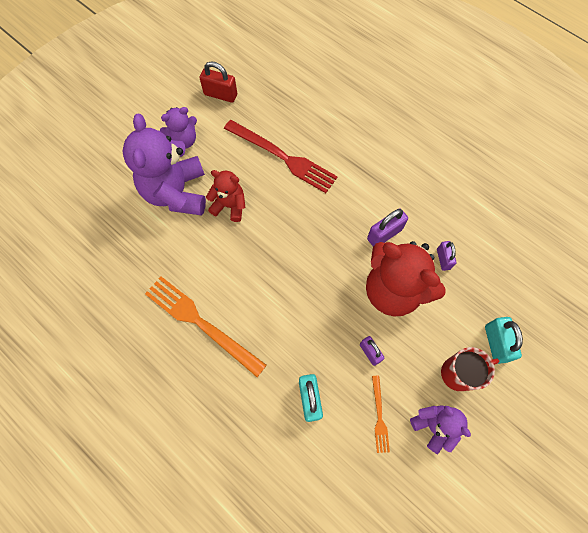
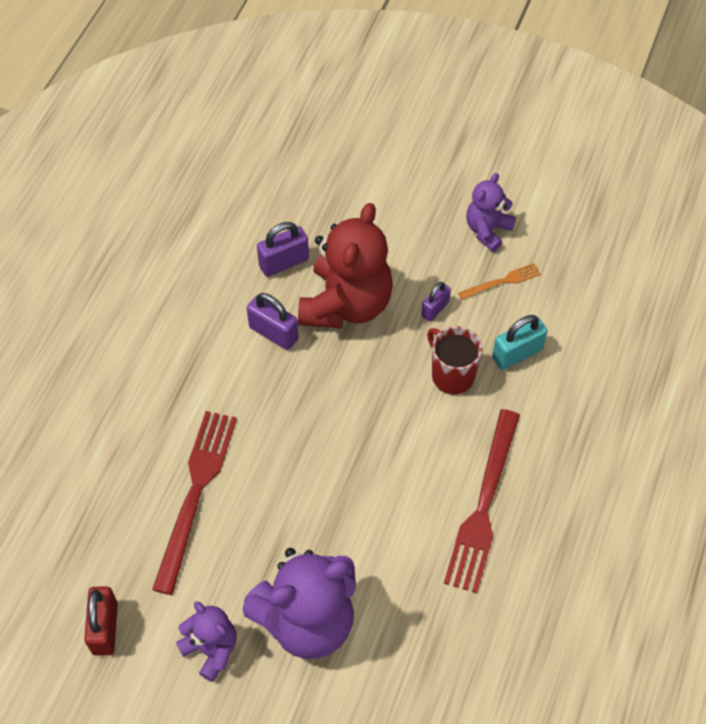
camera: 110 degrees left, 10 degrees down
orange fork [145,276,267,377] -> red fork [444,409,520,593]
red teddy bear [206,170,246,222] -> none
purple padlock [437,241,456,271] -> purple padlock [257,222,309,277], size x1.53
red mug [441,347,499,391] -> red mug moved to [427,326,482,394]
turquoise padlock [485,317,523,364] -> none

